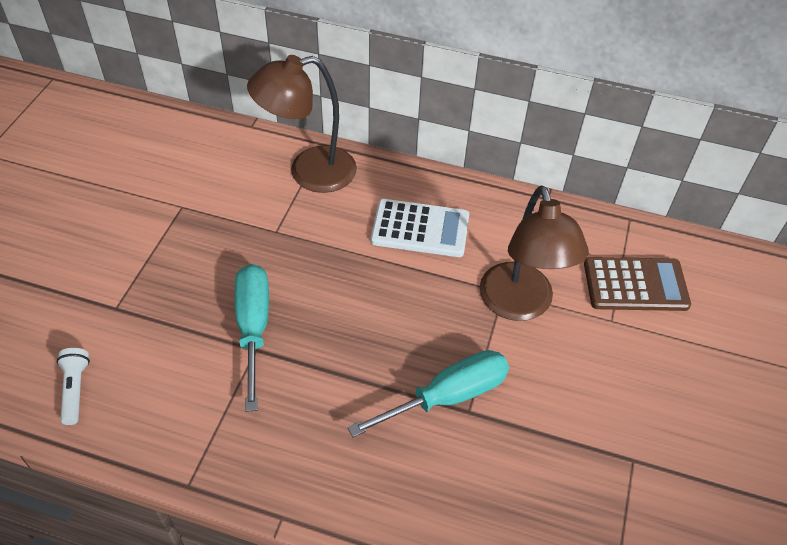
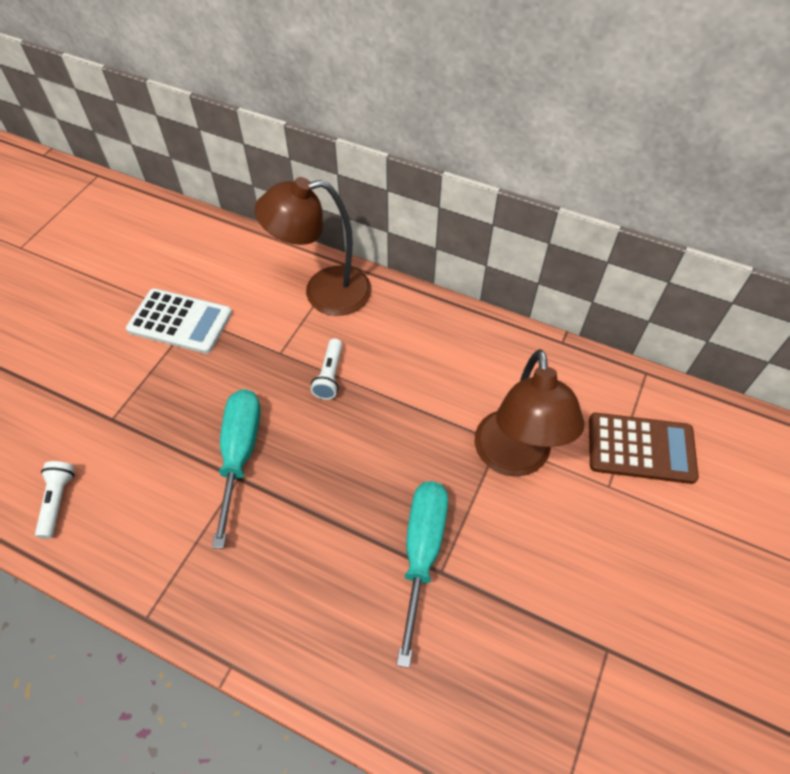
camera: 10 degrees right, 5 degrees up
turquoise screwdriver [348,350,509,437] -> turquoise screwdriver turned 60 degrees counterclockwise [397,481,448,668]
white calculator [371,199,469,257] -> white calculator moved to [126,288,232,354]
none -> white flashlight [311,338,342,400]

